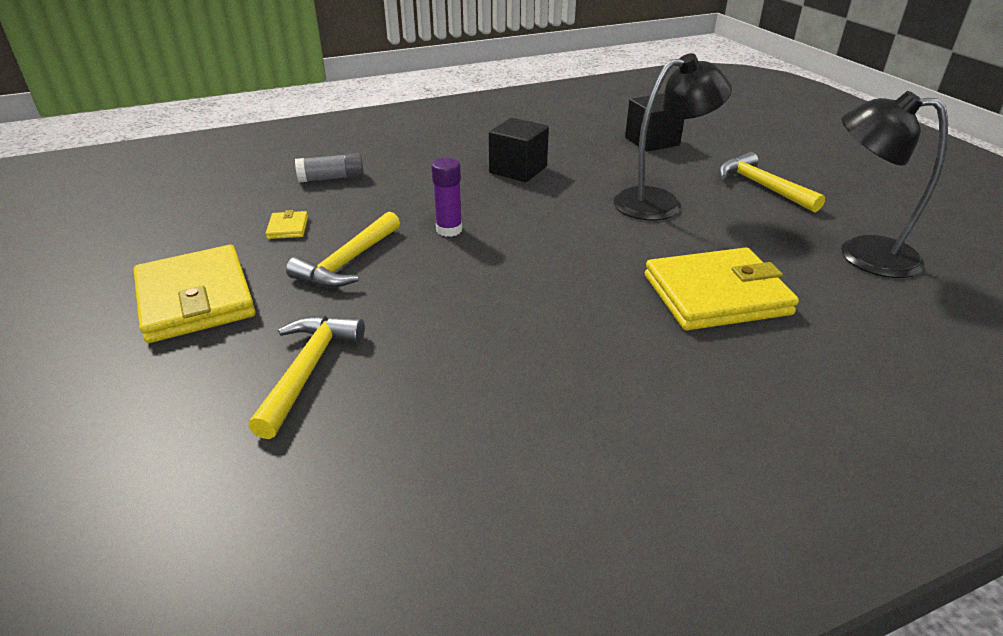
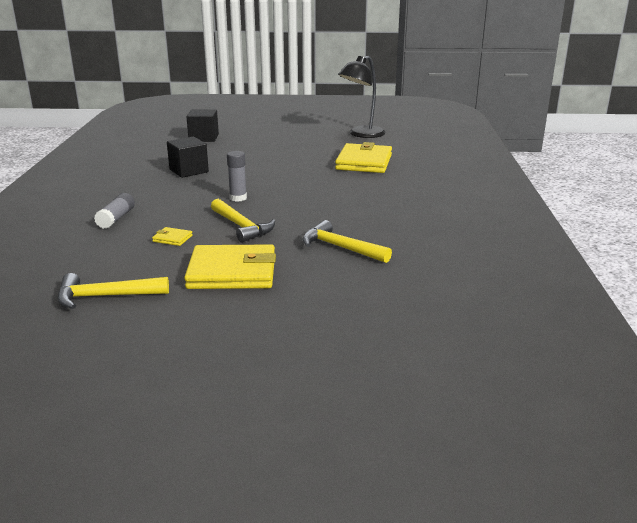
camera: 65 degrees left, 10 degrees down
purple glue stick [432,158,462,237] -> grey glue stick [227,151,247,202]
black lamp [613,53,732,220] -> none
yellow hammer [719,152,825,213] -> yellow hammer moved to [58,273,169,309]

